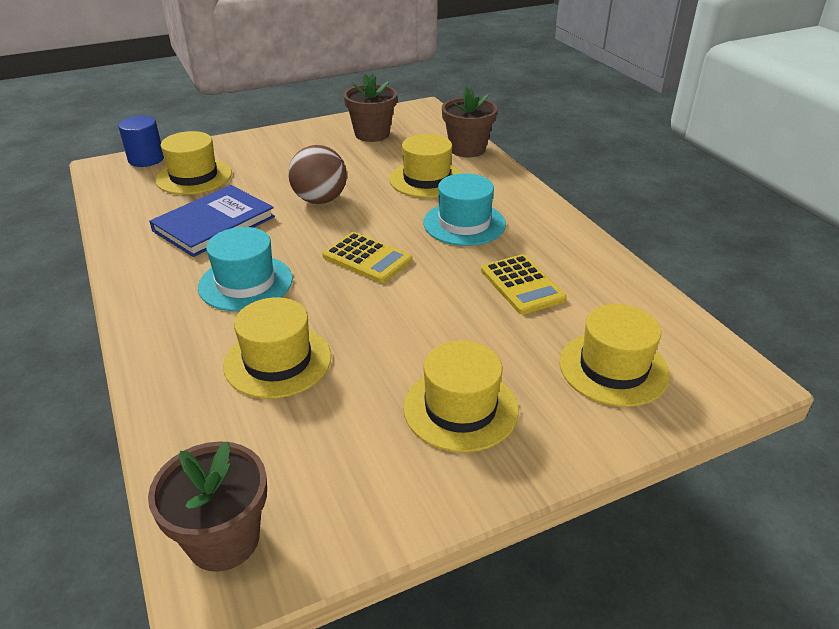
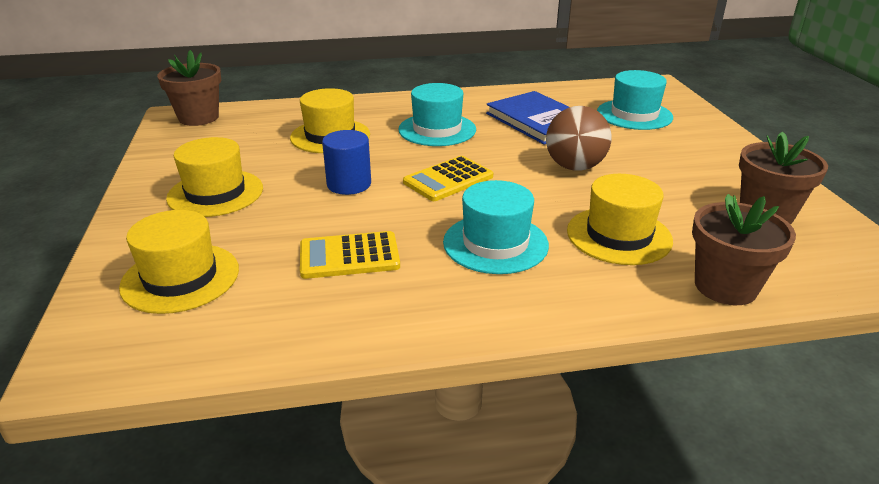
camera: 105 degrees right, 5 degrees down
blue cylinder [118,116,164,167] -> blue cylinder moved to [322,130,371,195]
yellow hat [155,131,232,195] -> turquoise hat [597,70,673,130]

